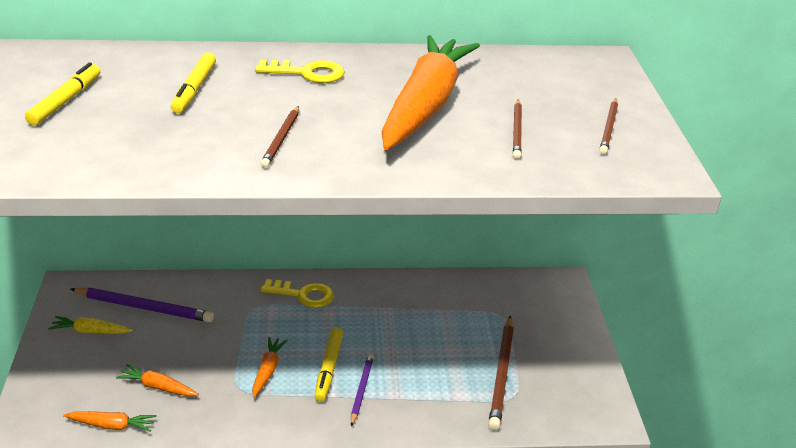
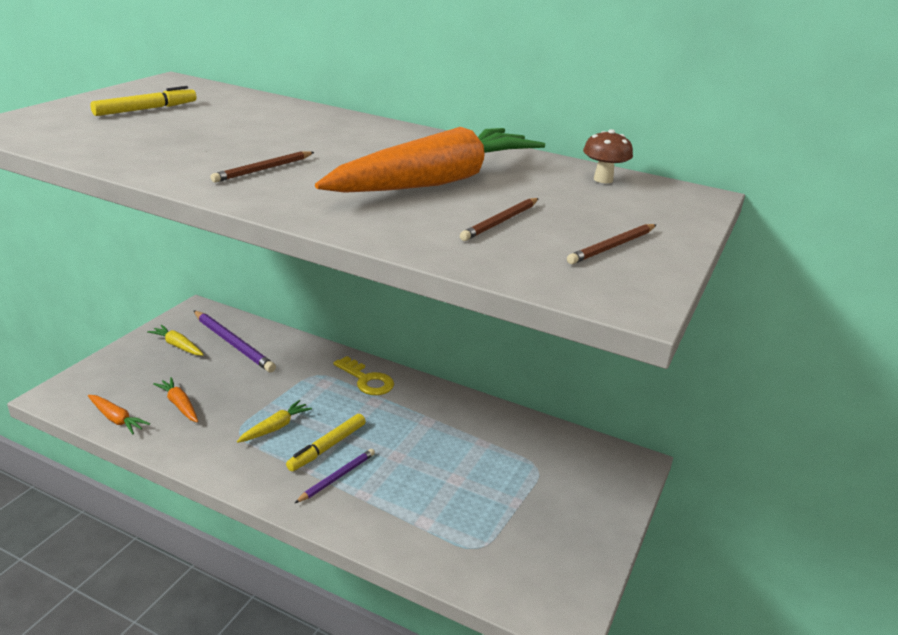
camera: 30 degrees right, 5 degrees down
yellow marker [171,52,216,113] -> none
orange carrot [252,337,288,398] -> yellow carrot [237,400,312,443]
yellow key [255,60,345,83] -> none
brown pencil [488,316,514,430] -> none
none -> brown mushroom [583,129,633,183]

